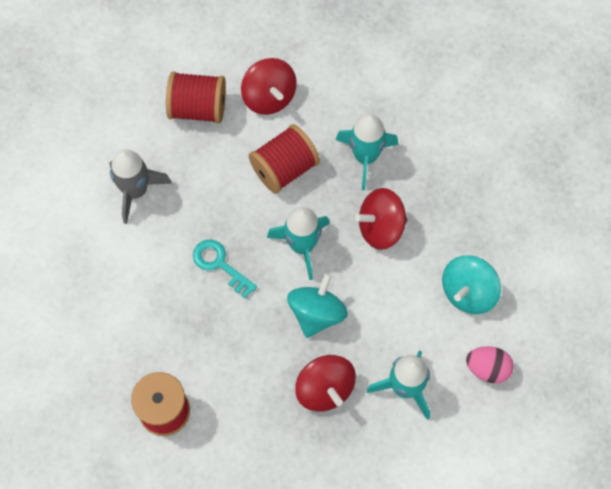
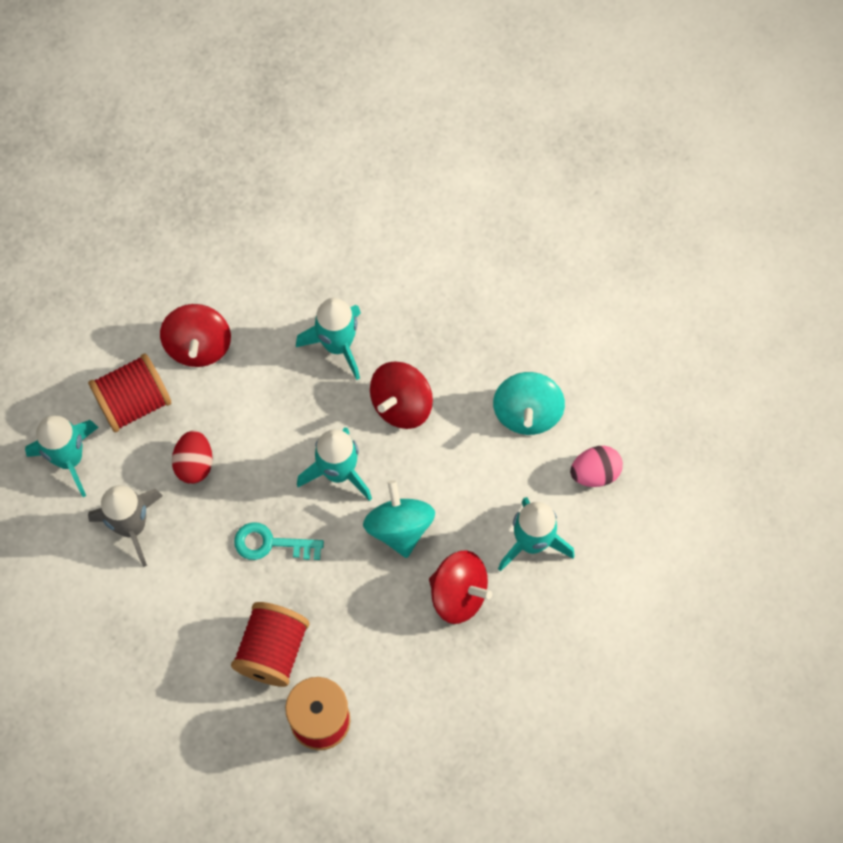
camera: 35 degrees left, 0 degrees up
red spinning top [241,58,297,115] -> red spinning top turned 60 degrees clockwise [160,304,231,367]
red spool [249,124,320,193] -> red spool moved to [231,602,310,687]
none -> turquoise rocket [25,416,99,497]
none -> red egg [172,430,213,484]

